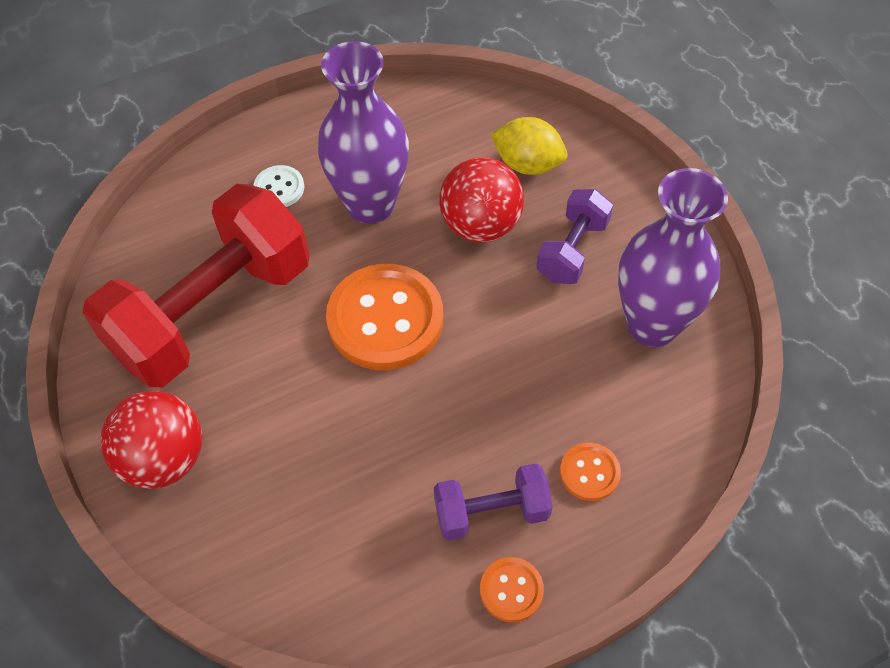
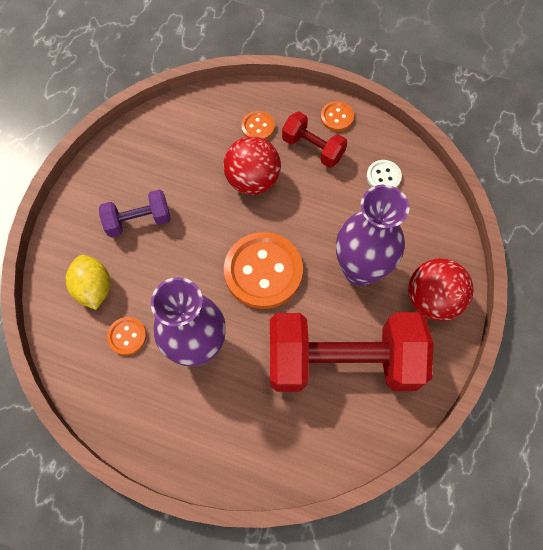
camera: 135 degrees left, 10 degrees up
white button [253,165,304,207] -> white button moved to [366,160,402,188]
purple dumbbell [434,463,553,541] -> red dumbbell [282,112,347,168]
red ball [439,157,524,243] -> red ball moved to [223,136,281,195]
purple vase [618,168,728,347] -> purple vase moved to [336,185,409,286]
none -> orange button [107,317,147,355]

